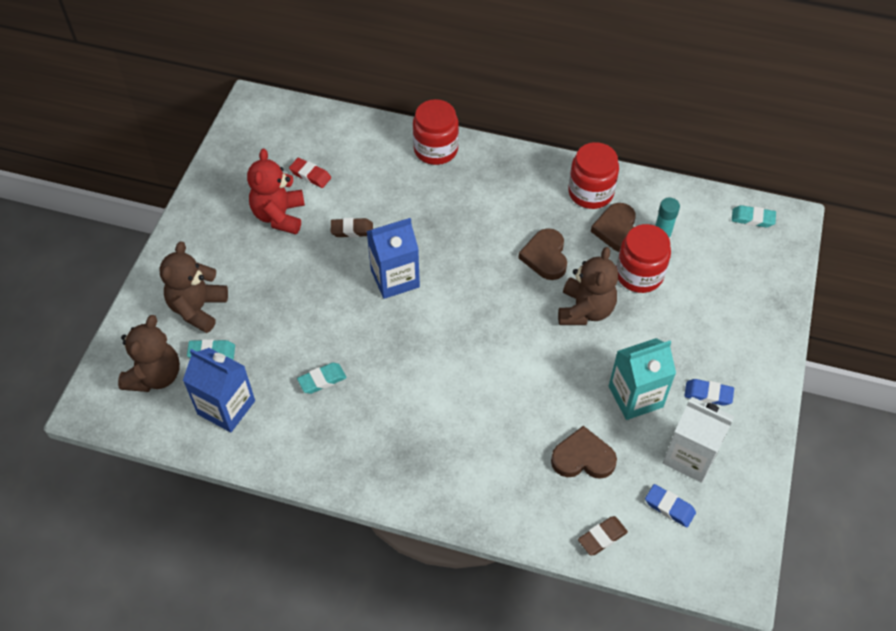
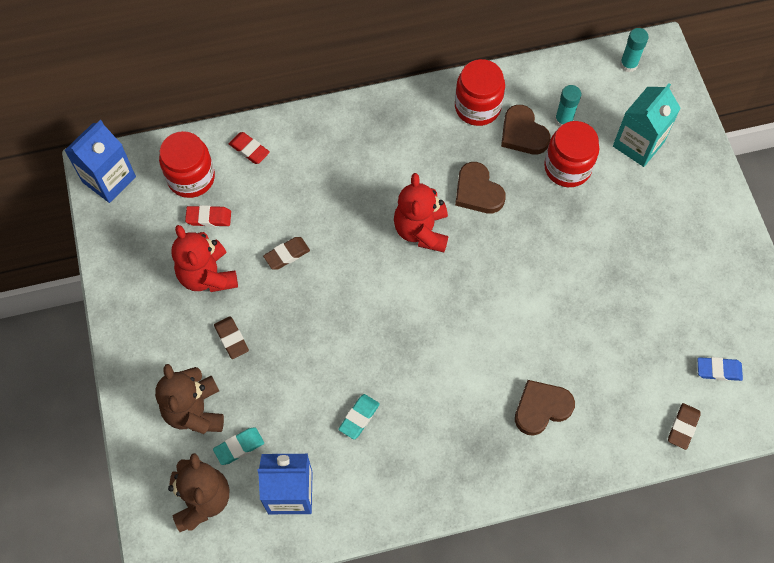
camera: 30 degrees left, 10 degrees up
blue carton [367,218,420,299] -> blue carton moved to [64,120,136,203]
red jar [413,99,459,165] -> red jar moved to [159,131,215,198]
brown heart [551,426,617,479] -> brown heart moved to [515,380,575,436]
brown teddy bear [558,247,618,325] -> none
turquoise carton [609,338,676,420] -> turquoise carton moved to [613,83,681,167]
white carton [663,397,734,483] -> none
blue eraser [684,379,734,406] -> none
turquoise eraser [732,205,776,228] -> turquoise glue stick [620,28,649,72]
none -> brown eraser [214,316,249,359]
none -> red eraser [229,132,270,164]
none -> red teddy bear [394,173,448,252]

